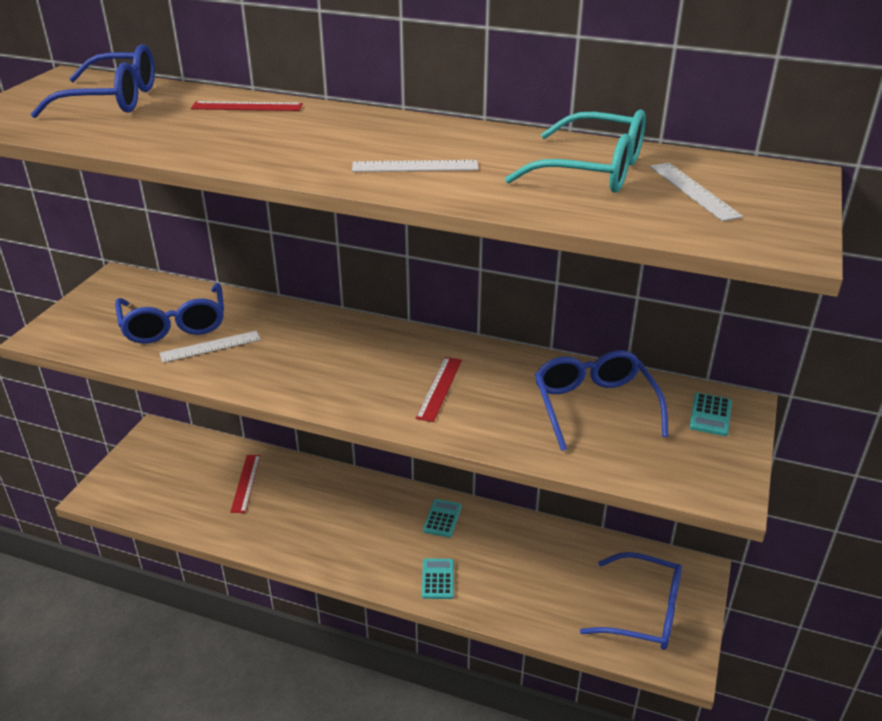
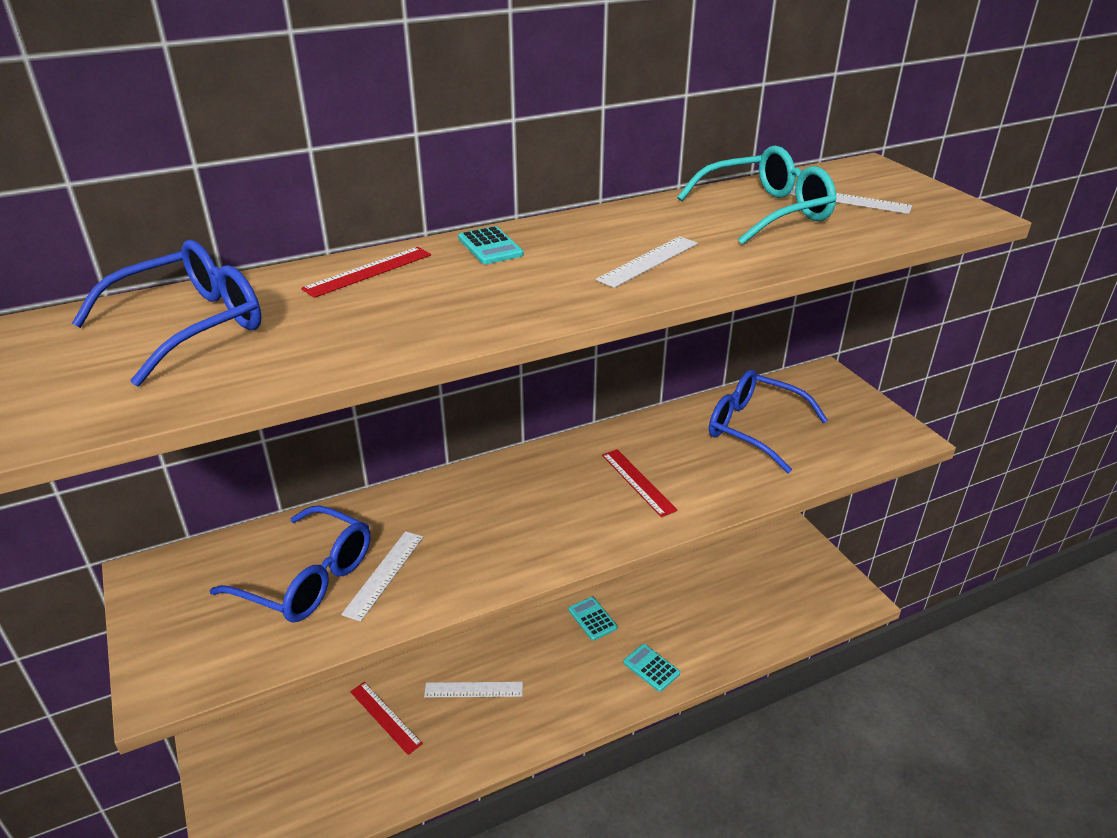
camera: 45 degrees left, 0 degrees up
blue glasses [580,552,682,650] -> none
turquoise calculator [689,393,732,436] -> turquoise calculator moved to [458,226,524,264]
none -> white ruler [424,682,523,698]

